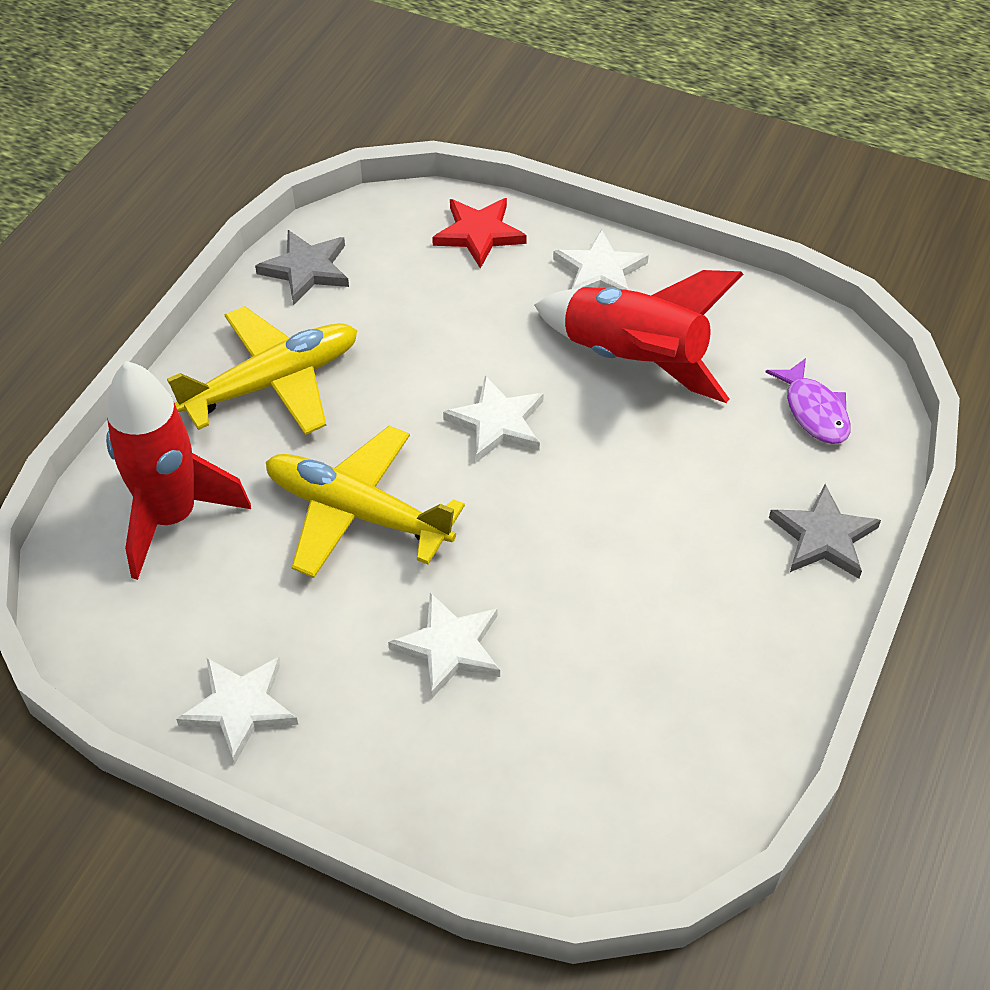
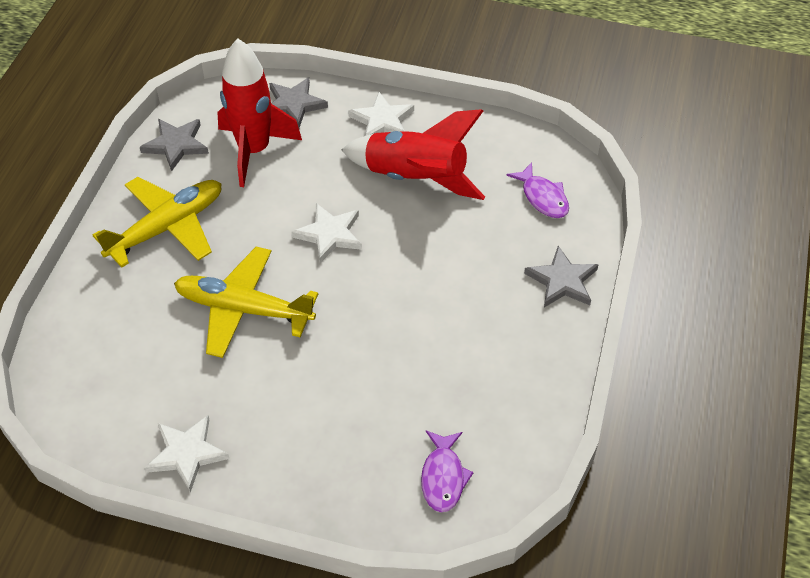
camera: 10 degrees left, 0 degrees up
red rocket [106,361,251,580] -> red rocket moved to [217,38,302,187]
white star [388,592,500,698] -> none
red star [432,198,527,269] -> grey star [269,77,328,128]
none -> purple fish [421,430,474,512]

